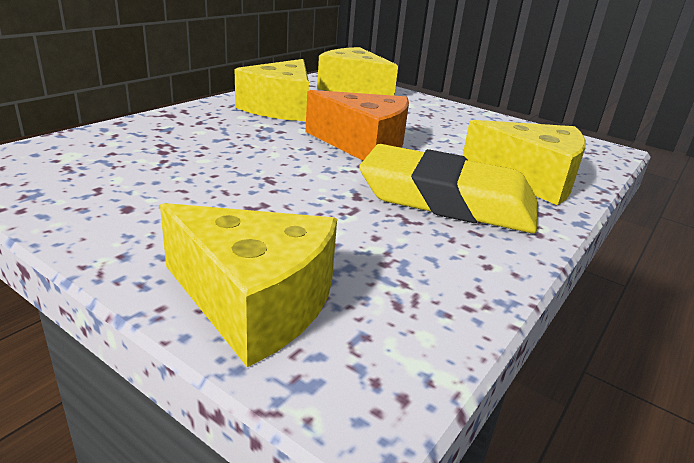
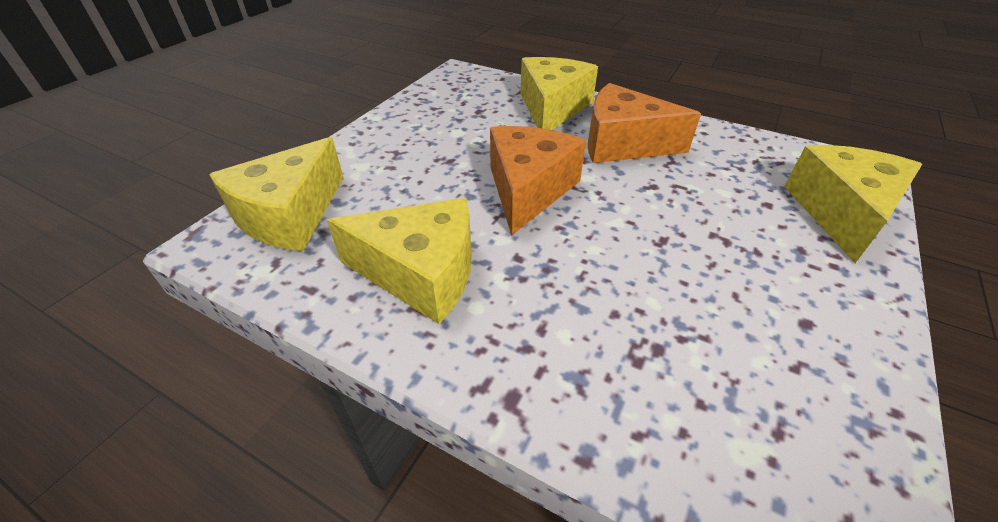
camera: 95 degrees left, 15 degrees up
yellow eraser [359,144,538,233] -> orange cheese [588,83,701,163]

